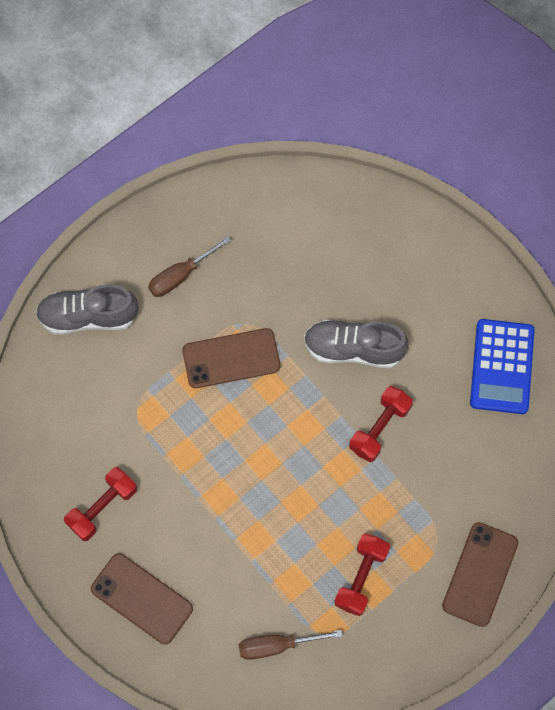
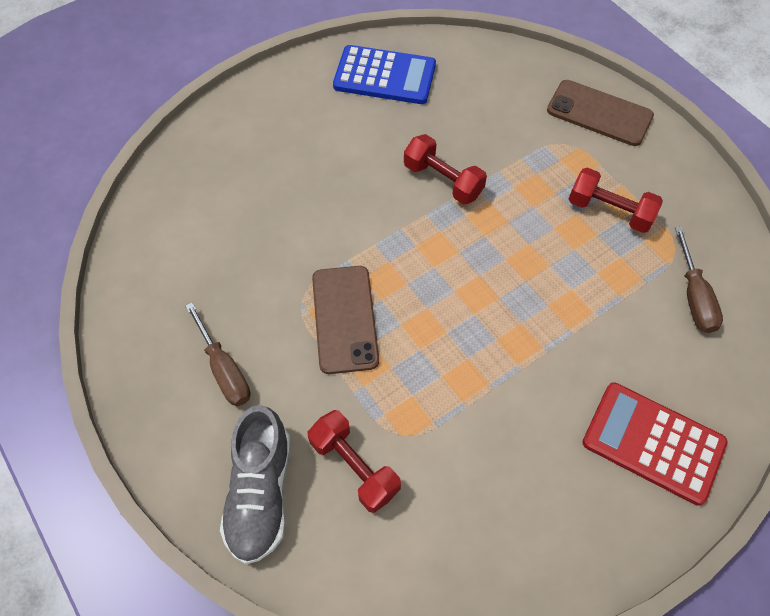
camera: 85 degrees left, 10 degrees down
red dumbbell [64,467,137,541] -> red dumbbell moved to [308,410,401,513]
brown phone [91,553,193,645] -> red calculator [582,382,728,506]
grey shoe [304,319,409,368] -> none

